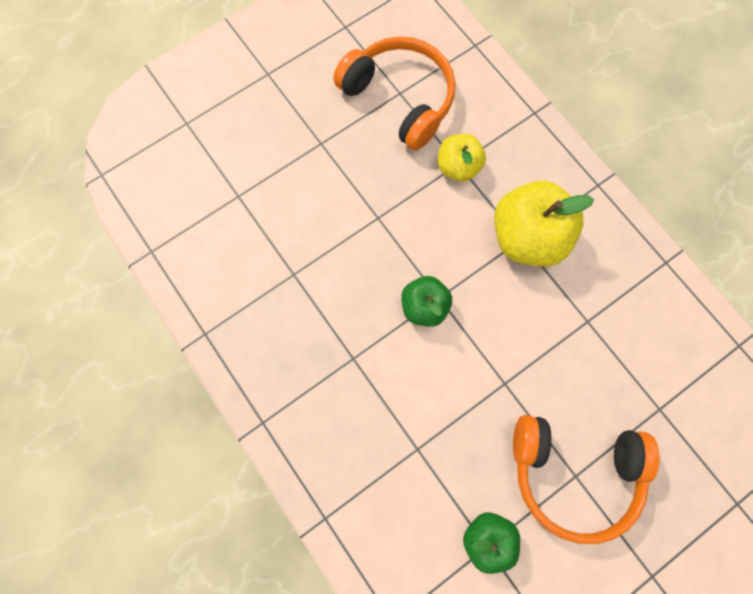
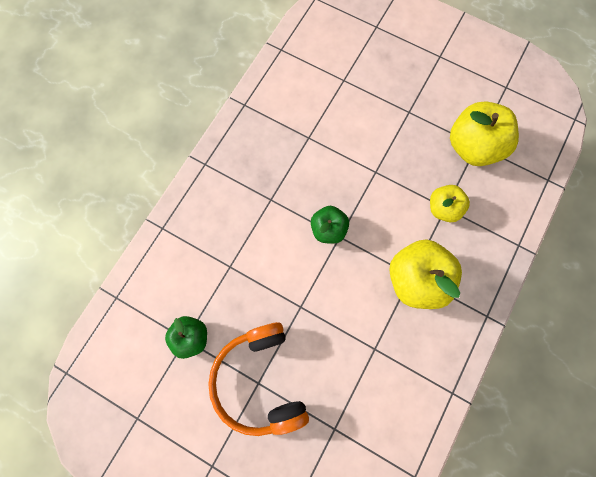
camera: 65 degrees right, 0 degrees up
orange headphones [333,36,455,151] -> yellow apple [450,102,519,166]

